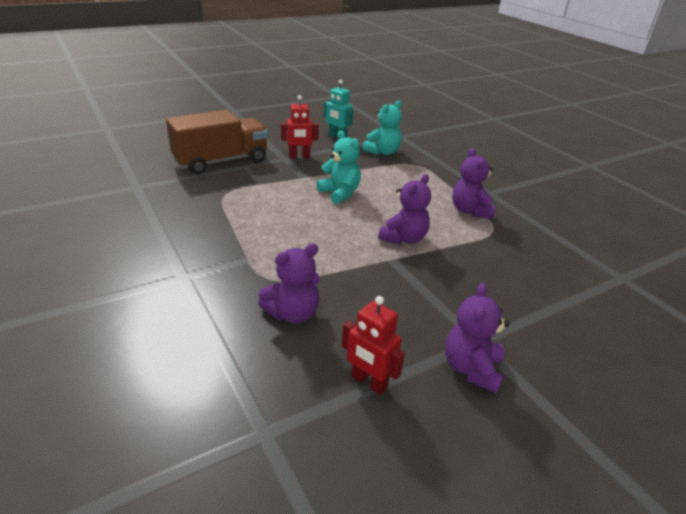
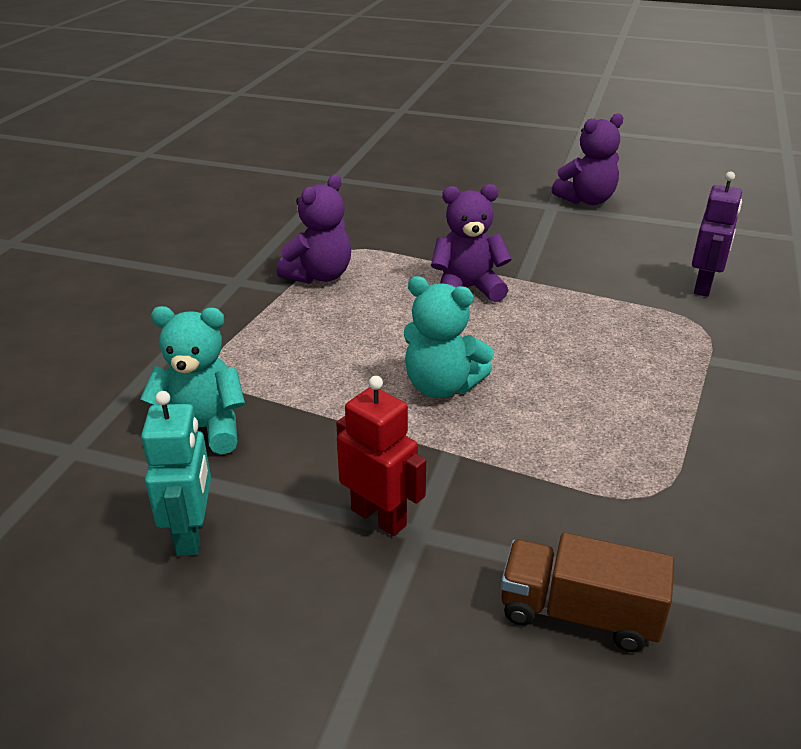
camera: 130 degrees left, 0 degrees up
brown truck [166,109,268,174] -> brown truck [501,533,674,652], size x0.57
purple teddy bear [258,243,320,324] -> purple robot [692,172,742,297]
turquoise teddy bear [316,131,361,204] -> turquoise teddy bear turned 75 degrees counterclockwise [404,276,494,398]
red robot [342,296,405,395] -> none

